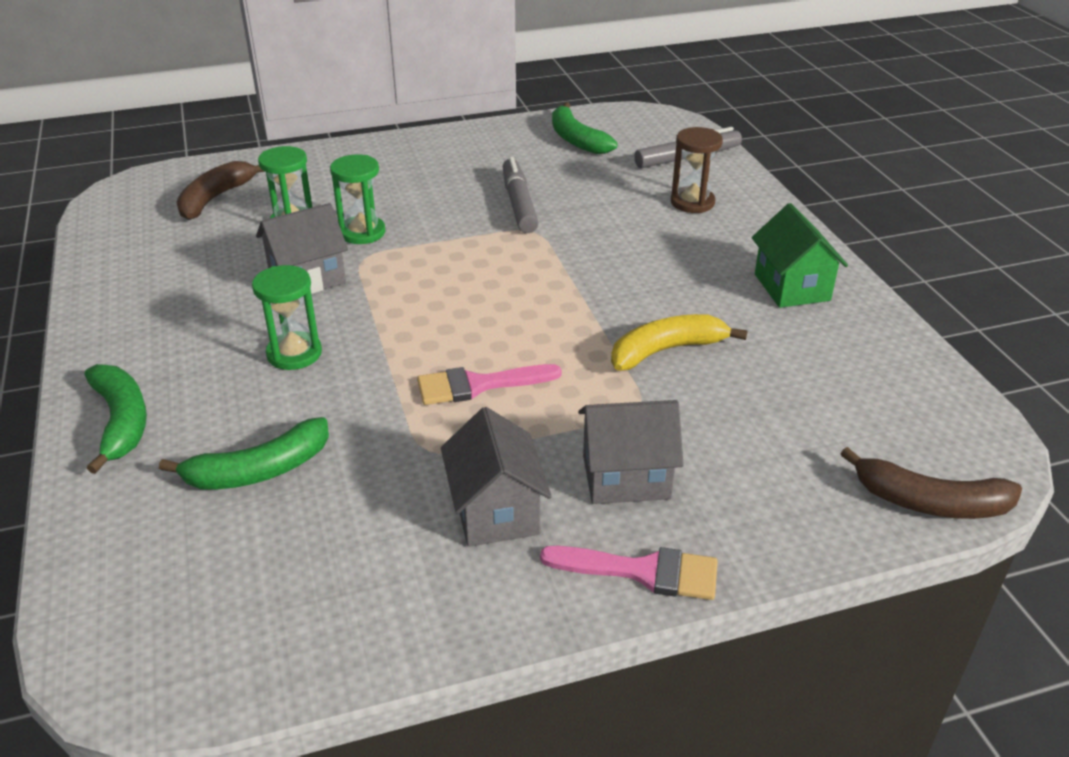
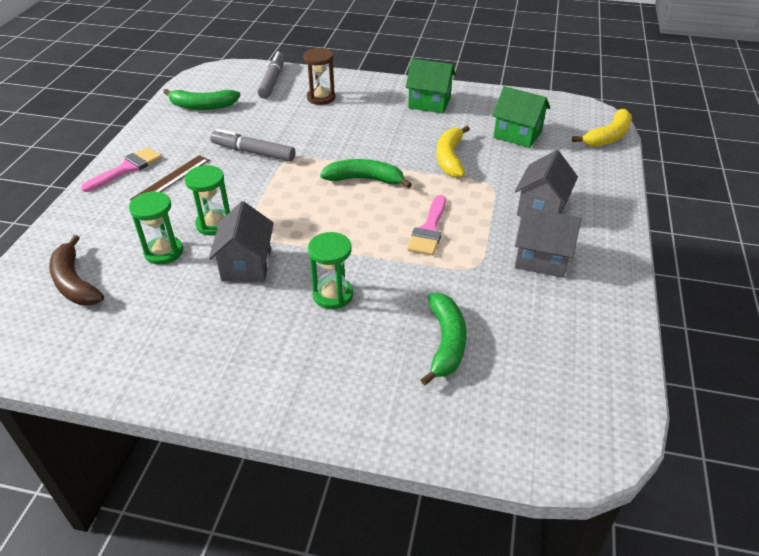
camera: 60 degrees left, 5 degrees up
green banana [85,364,147,474] -> green banana moved to [320,159,412,188]
pink brush [540,546,718,600] -> pink brush moved to [81,147,162,192]
brown banana [841,447,1022,519] -> yellow banana [572,109,632,147]
none -> brown ruler [130,155,209,201]
none -> green house [492,86,550,148]

